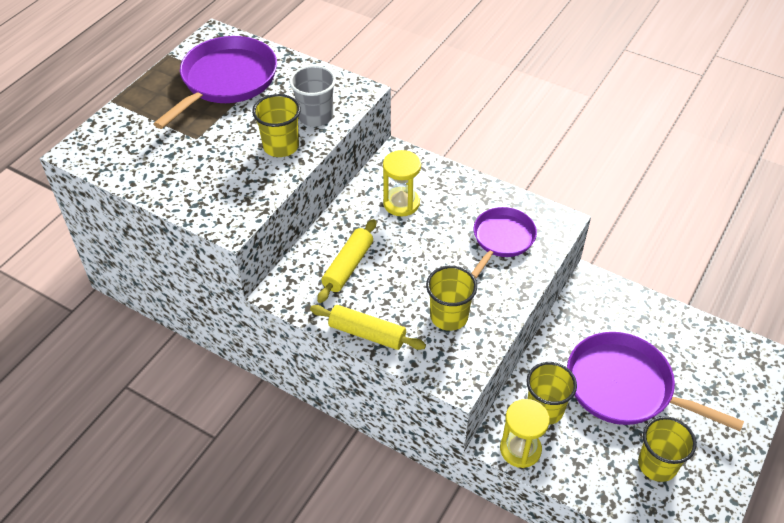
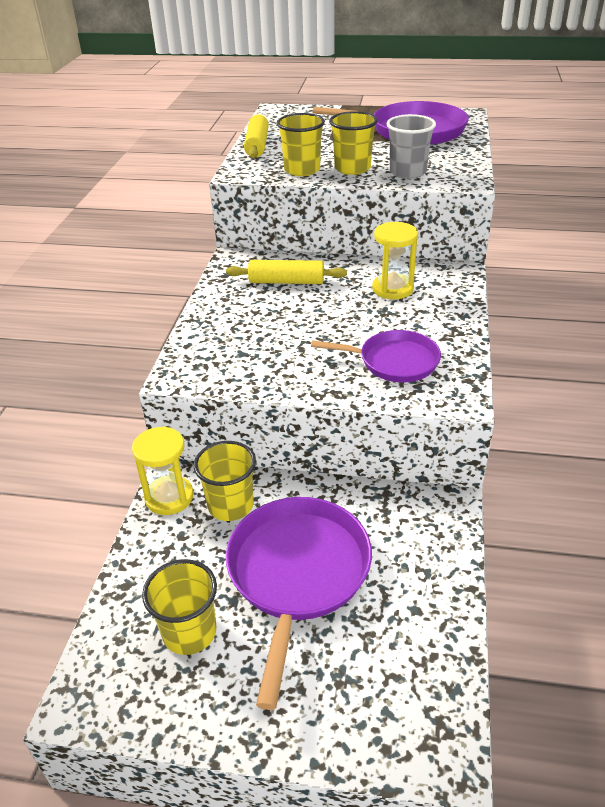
camera: 70 degrees right, 10 degrees down
yellow rolling pin [310,305,426,350] -> yellow rolling pin moved to [244,114,269,158]
yellow cup [426,266,477,331] -> yellow cup moved to [277,113,325,176]

